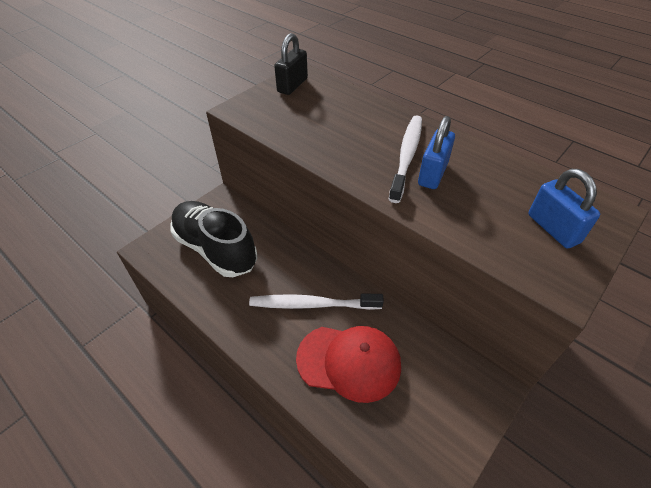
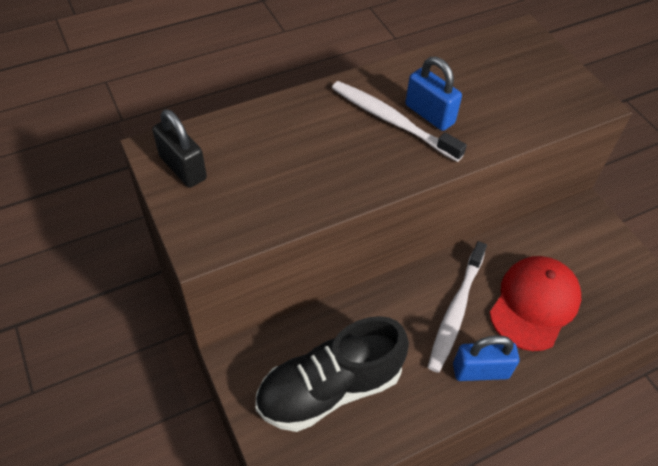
camera: 70 degrees left, 5 degrees up
blue padlock [528,169,600,248] -> blue padlock moved to [453,335,520,381]

